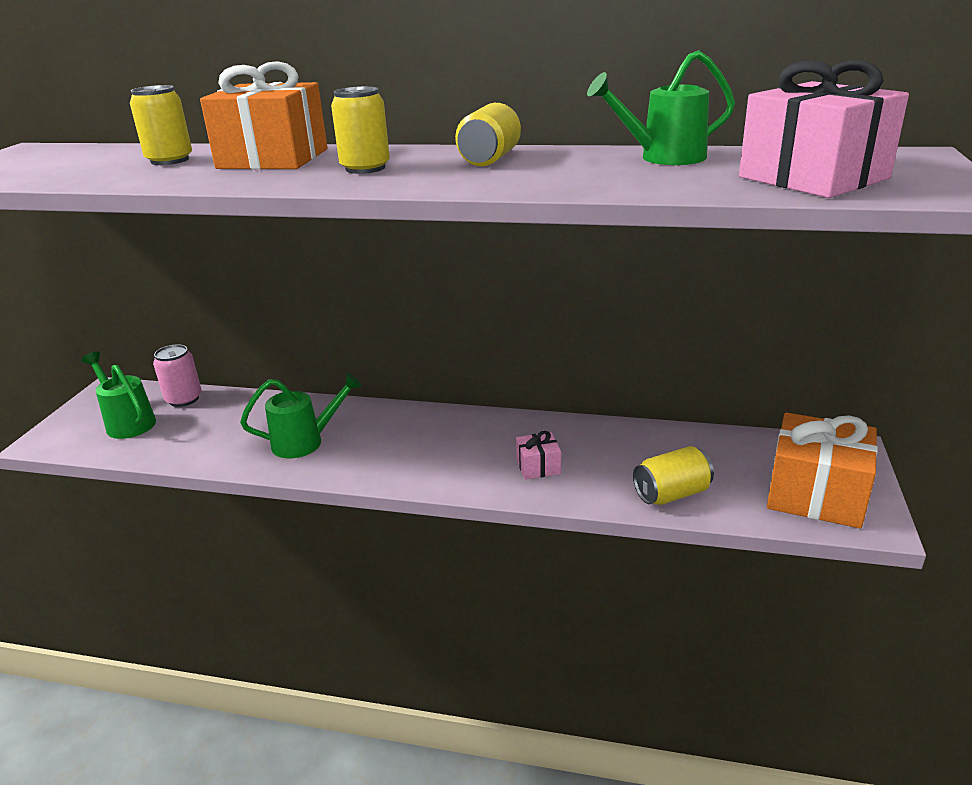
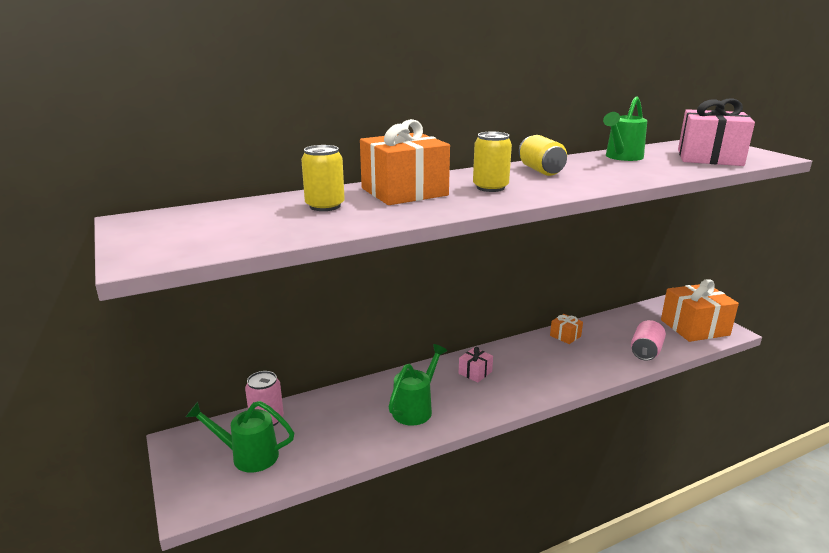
camera: 40 degrees left, 5 degrees down
pink gift [516,431,561,480] -> pink gift moved to [459,347,493,383]
yellow can [633,446,714,505] -> pink can [631,320,666,361]
none -> orange gift [550,314,583,344]

